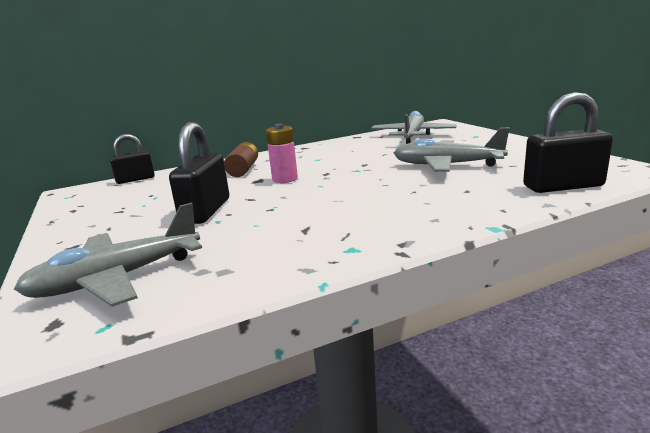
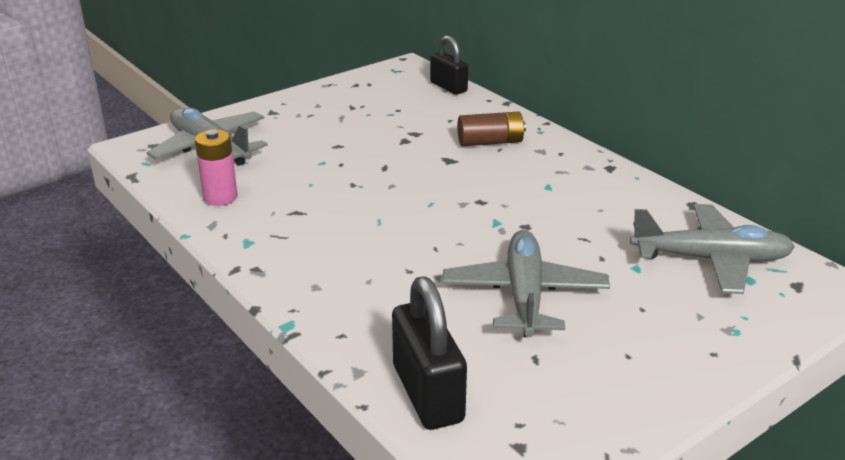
camera: 75 degrees right, 10 degrees up
black padlock [169,122,229,224] -> none
pink battery [266,124,298,183] -> pink battery moved to [195,130,238,206]

